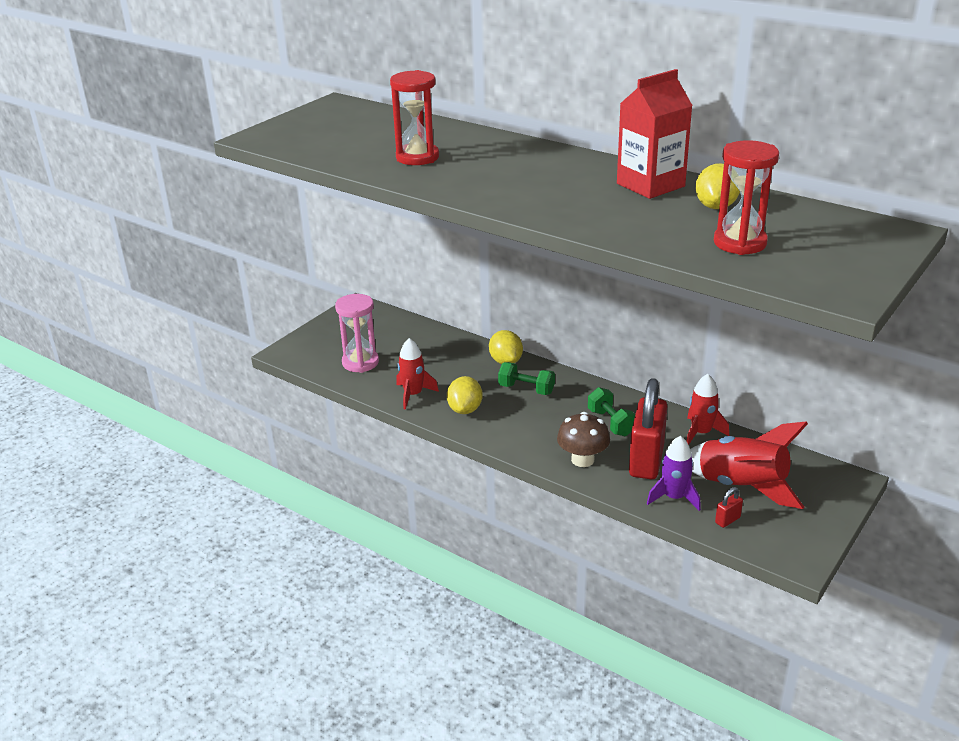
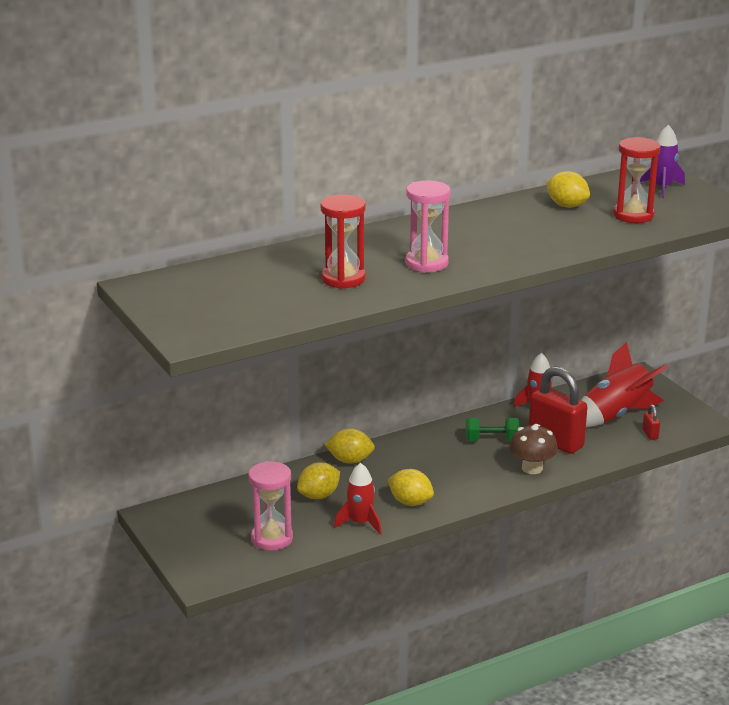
camera: 65 degrees left, 5 degrees down
green dumbbell [498,362,555,395] -> none
red carton [617,69,693,199] -> none
purple rocket [647,436,701,511] -> purple rocket moved to [640,125,685,198]
none -> yellow lemon [297,462,340,499]
none -> pink hourglass [405,180,451,273]

